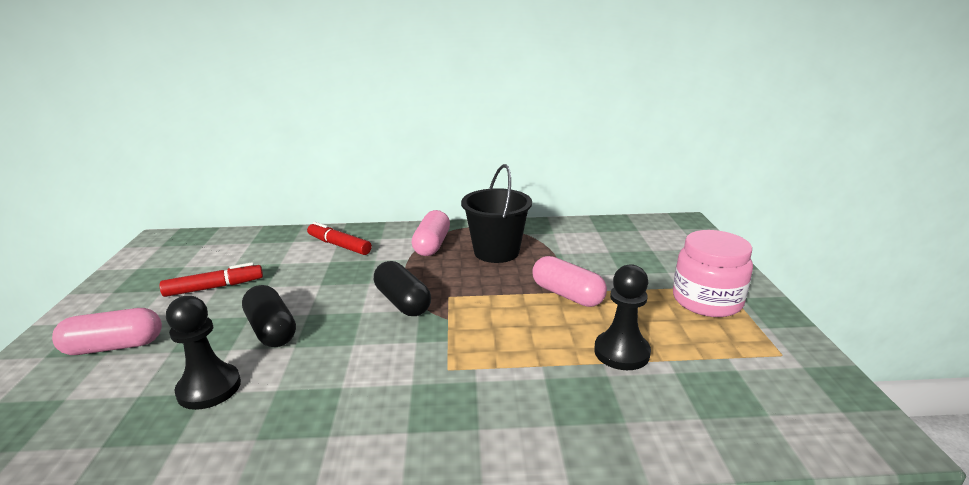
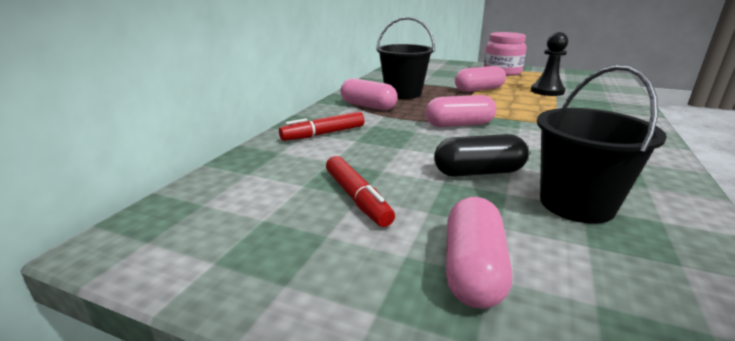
camera: 65 degrees left, 0 degrees up
red marker [160,262,263,297] -> red marker turned 150 degrees clockwise [326,156,395,227]
black pawn [166,296,241,410] -> black bucket [537,65,667,224]
black capsule [374,261,431,316] -> pink capsule [425,95,496,127]

